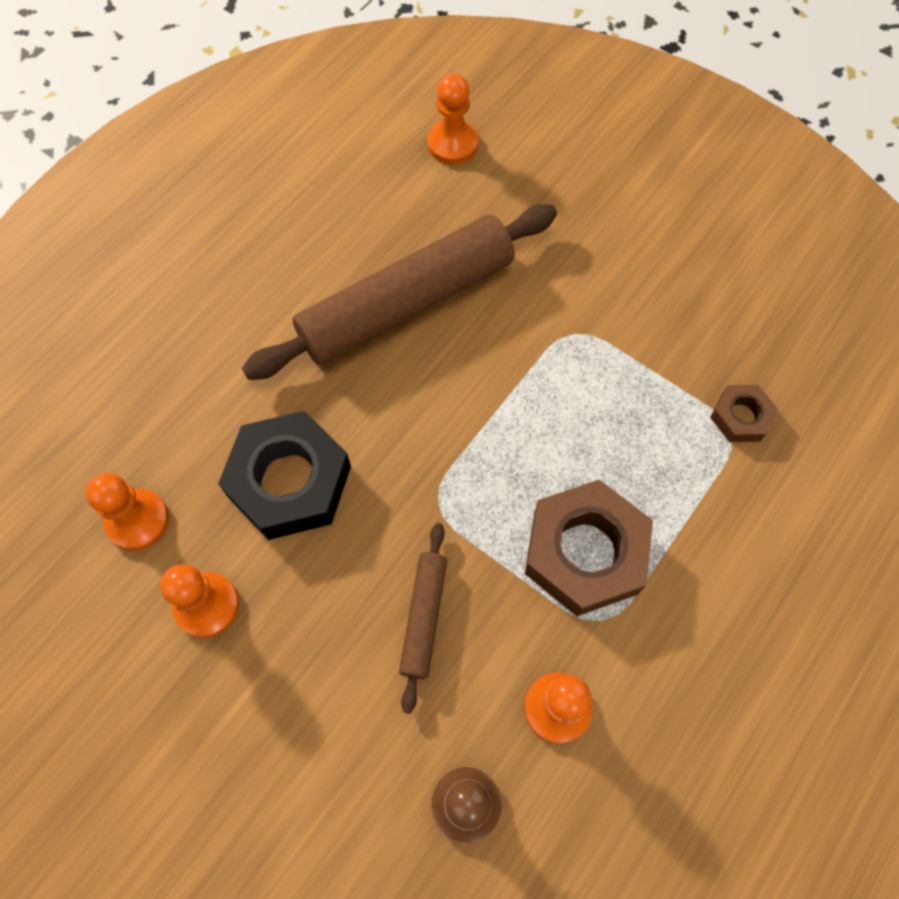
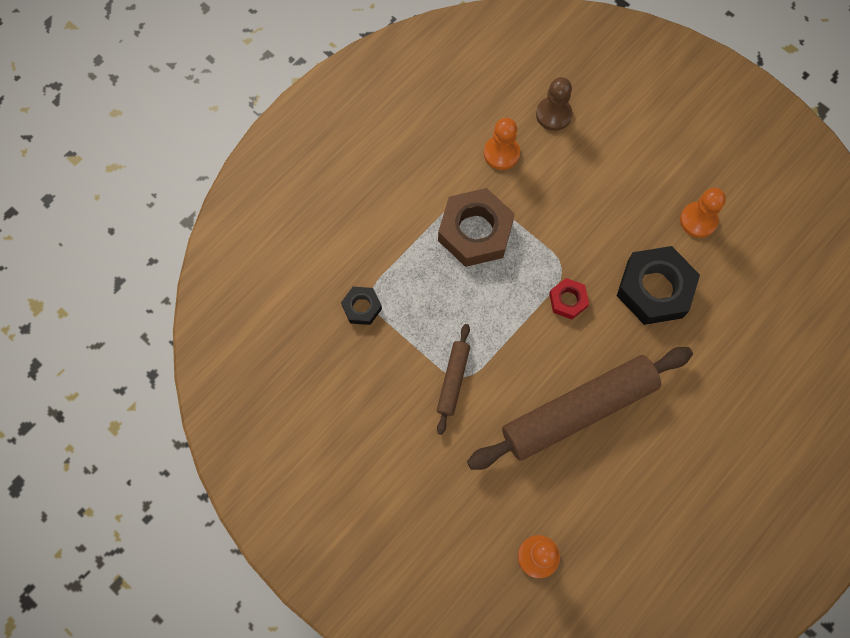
camera: 175 degrees left, 5 degrees up
orange pawn [86,473,169,551] -> none
brown rolling pin [399,523,447,714] -> brown rolling pin moved to [437,324,470,435]
brown nut [710,385,778,442] -> black nut [341,287,382,325]
none -> red nut [549,278,589,319]

